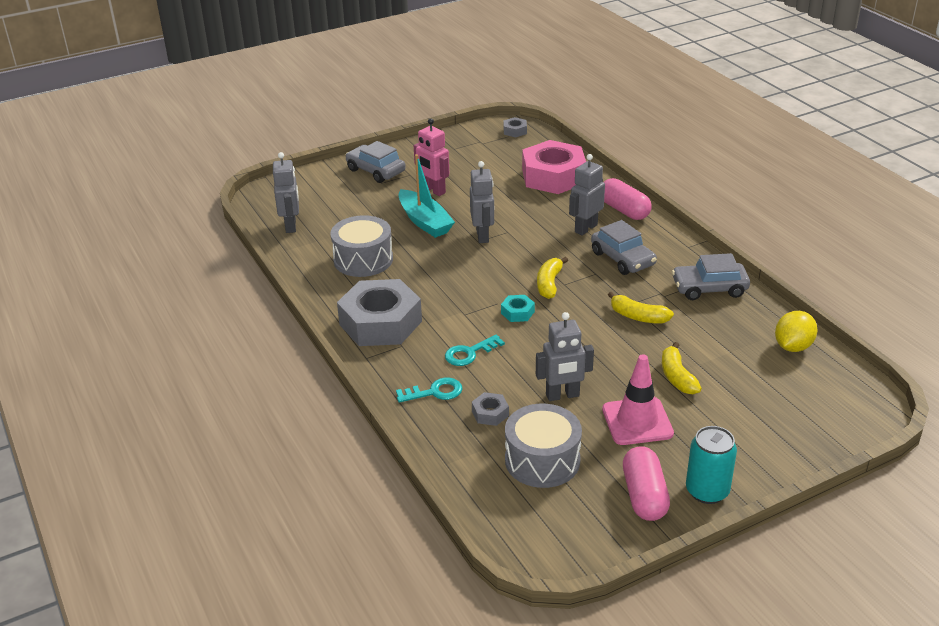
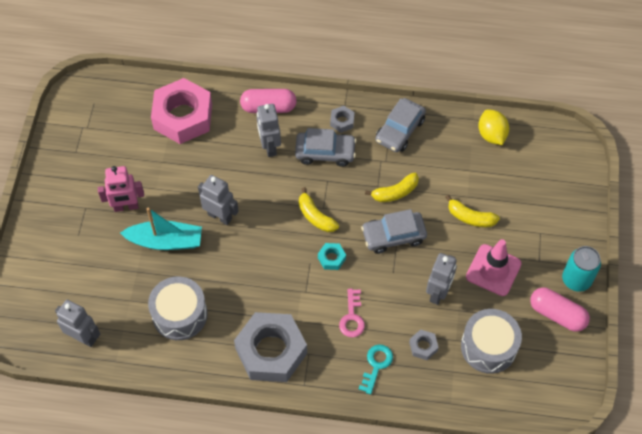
camera: 55 degrees left, 25 degrees up
grey car [346,141,406,183] -> grey car moved to [361,209,427,254]
turquoise key [445,335,505,366] -> pink key [339,289,365,337]
grey nut [504,117,527,137] -> grey nut moved to [330,106,355,133]

